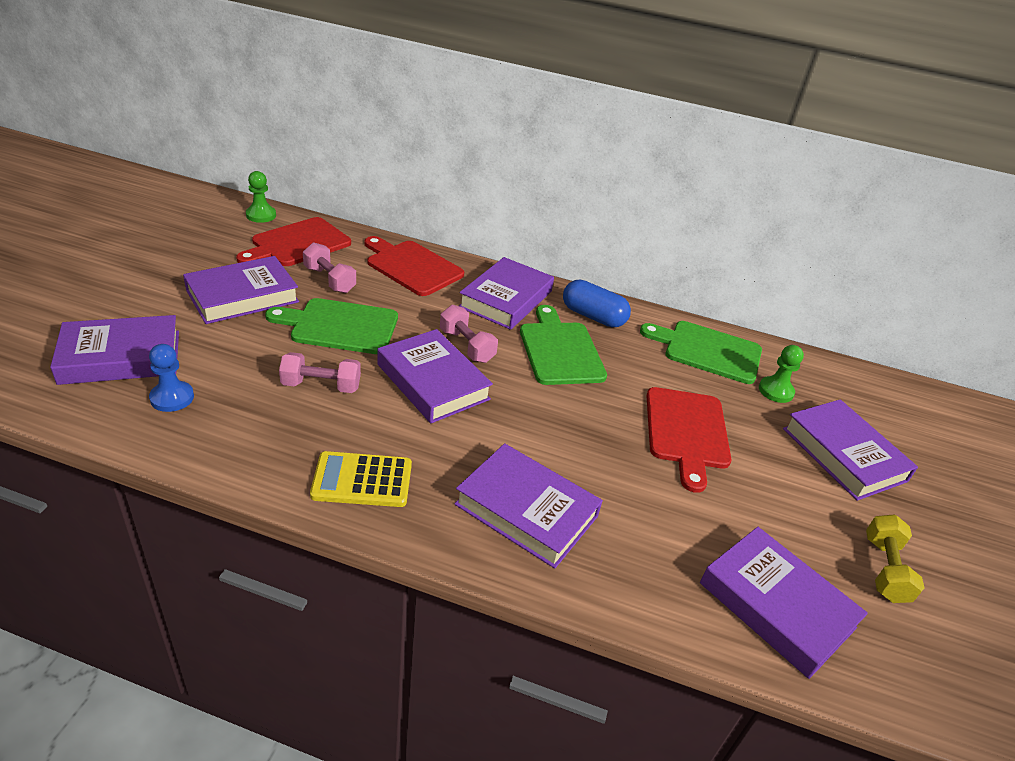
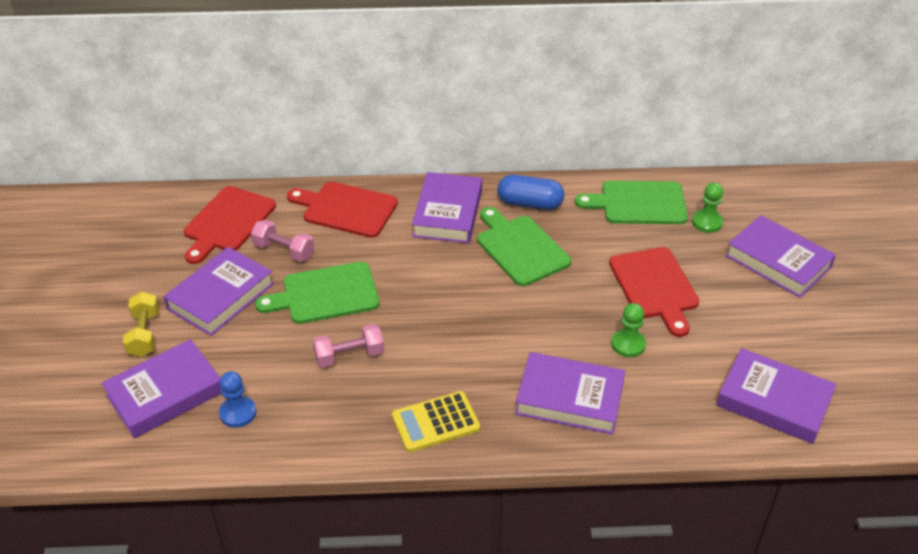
camera: 15 degrees left, 5 degrees up
green pawn [246,171,276,223] -> green pawn moved to [611,303,646,357]
purple book [377,329,493,423] -> none
pink dumbbell [440,305,498,363] -> none
yellow dumbbell [866,514,925,603] -> yellow dumbbell moved to [123,292,159,357]

